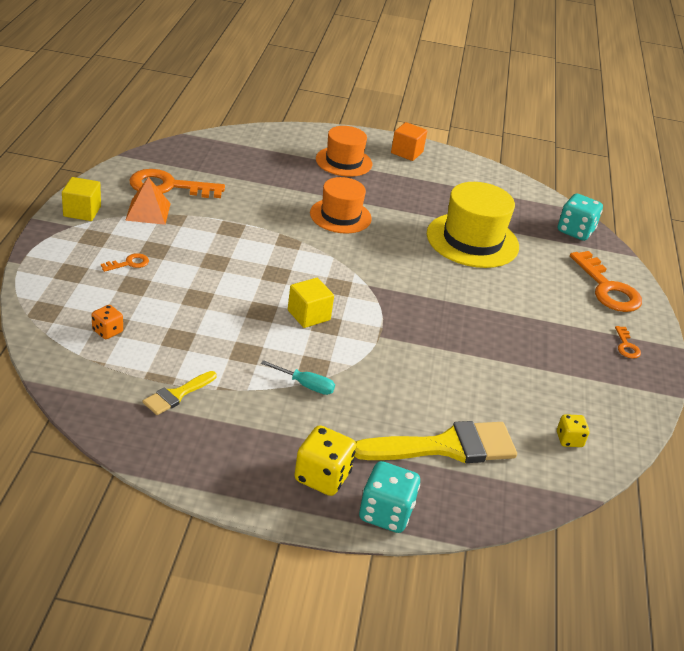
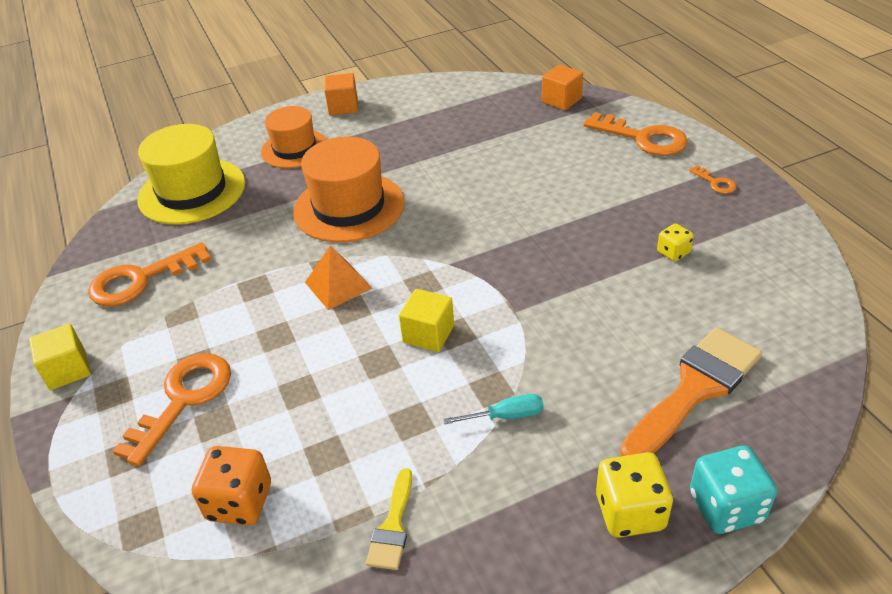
camera: 25 degrees left, 5 degrees up
orange dice [92,305,123,339] -> orange dice [192,446,271,525], size x1.74
orange key [101,253,149,272] -> orange key [113,353,231,466], size x2.18
orange pyramid [125,177,171,225] -> orange pyramid moved to [305,246,372,310]
orange hat [310,177,372,233] -> orange hat [293,137,405,242], size x1.50
yellow brush [354,421,517,463] -> orange brush [620,327,762,456]
yellow hat [427,182,519,268] -> yellow hat moved to [138,124,245,225]
yellow dice [557,414,590,447] -> yellow dice moved to [657,223,694,262]
turquoise dice [558,194,603,241] -> orange cube [542,64,583,110]

